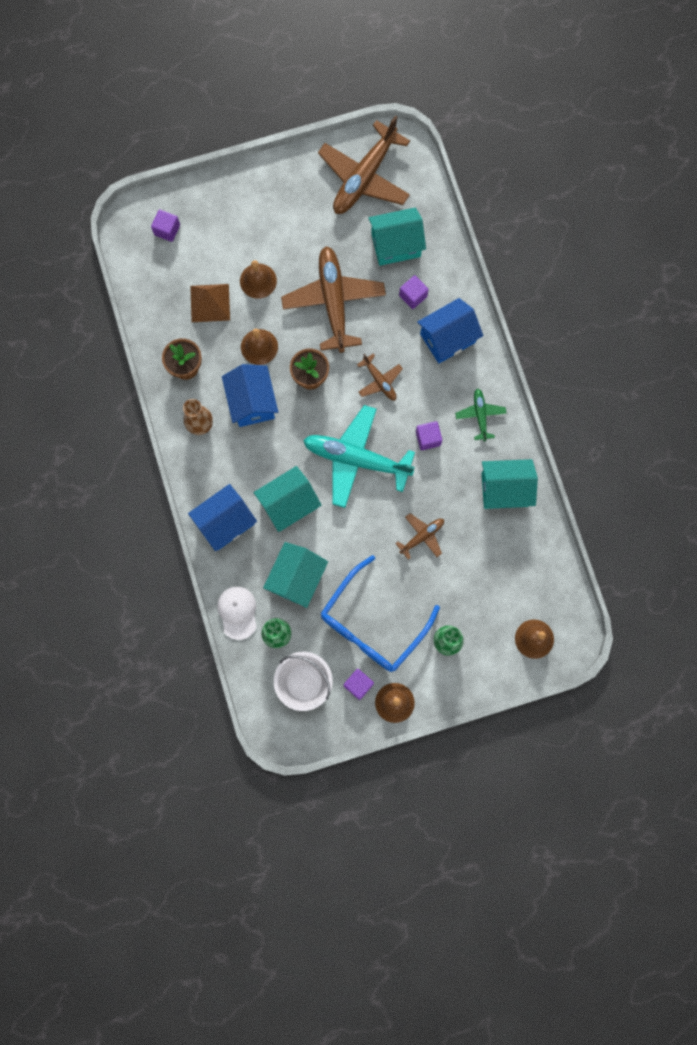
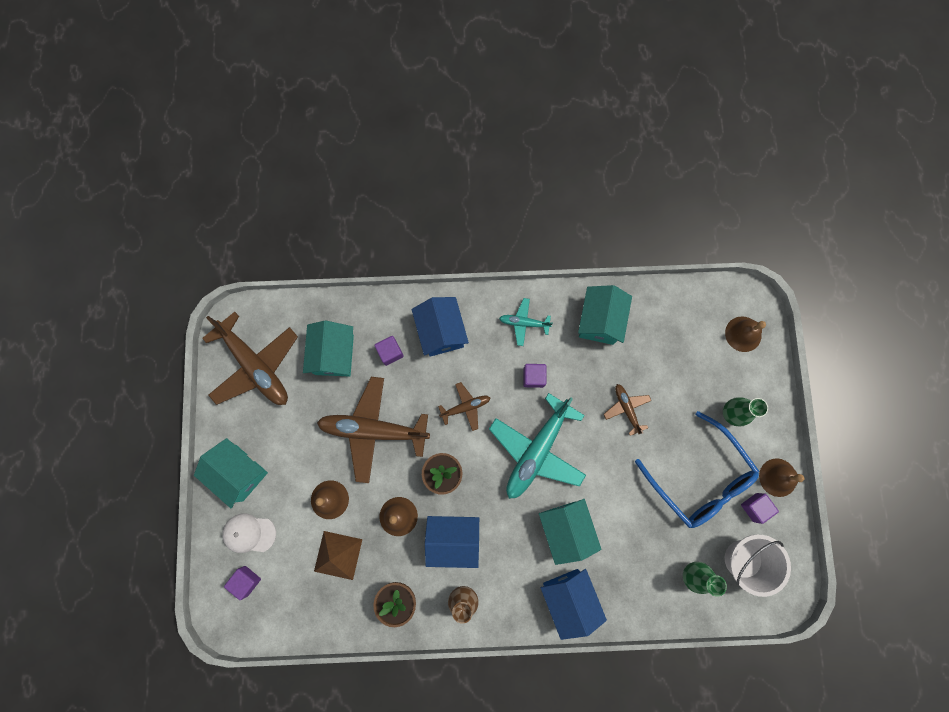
camera: 75 degrees left, 0 degrees up
white cap [217,587,257,640] -> white cap moved to [222,513,276,553]
turquoise house [263,542,328,608] -> turquoise house moved to [194,438,268,508]
green plane [455,388,507,441] -> turquoise plane [499,298,553,346]

